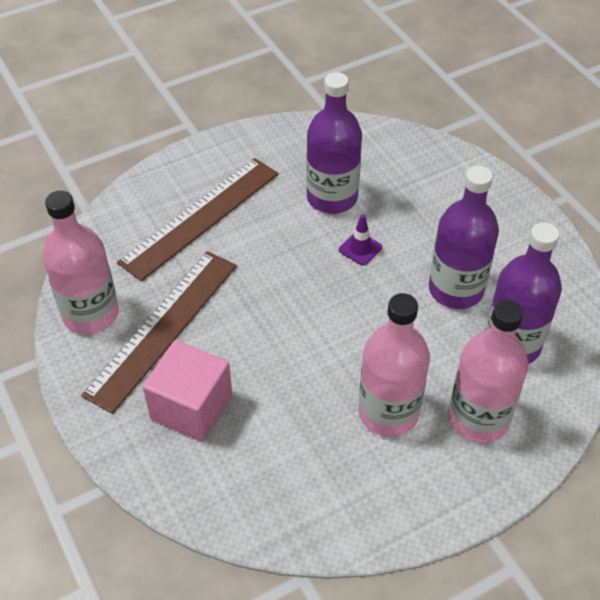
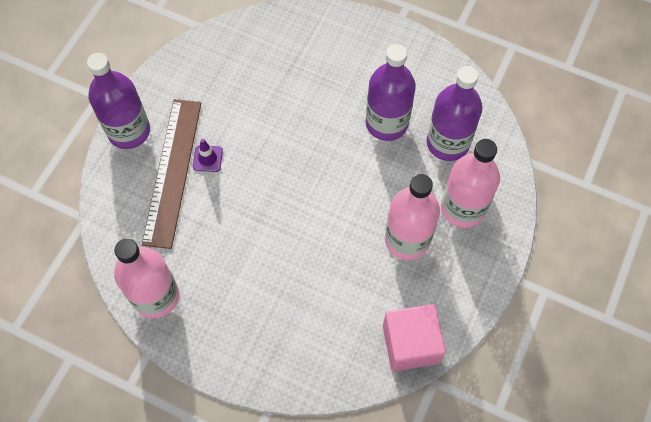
camera: 35 degrees left, 15 degrees up
brown ruler [81,251,237,414] -> none
pink cube [143,340,232,442] -> pink cube moved to [383,304,446,371]
purple bottle [306,72,362,214] -> purple bottle moved to [87,53,150,149]
purple traffic cone [339,215,382,266] -> purple traffic cone moved to [193,139,223,172]

